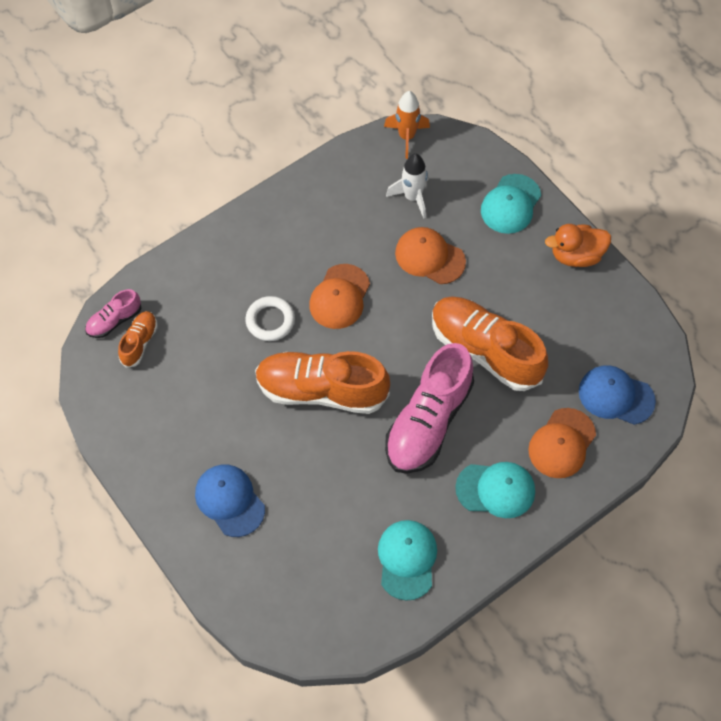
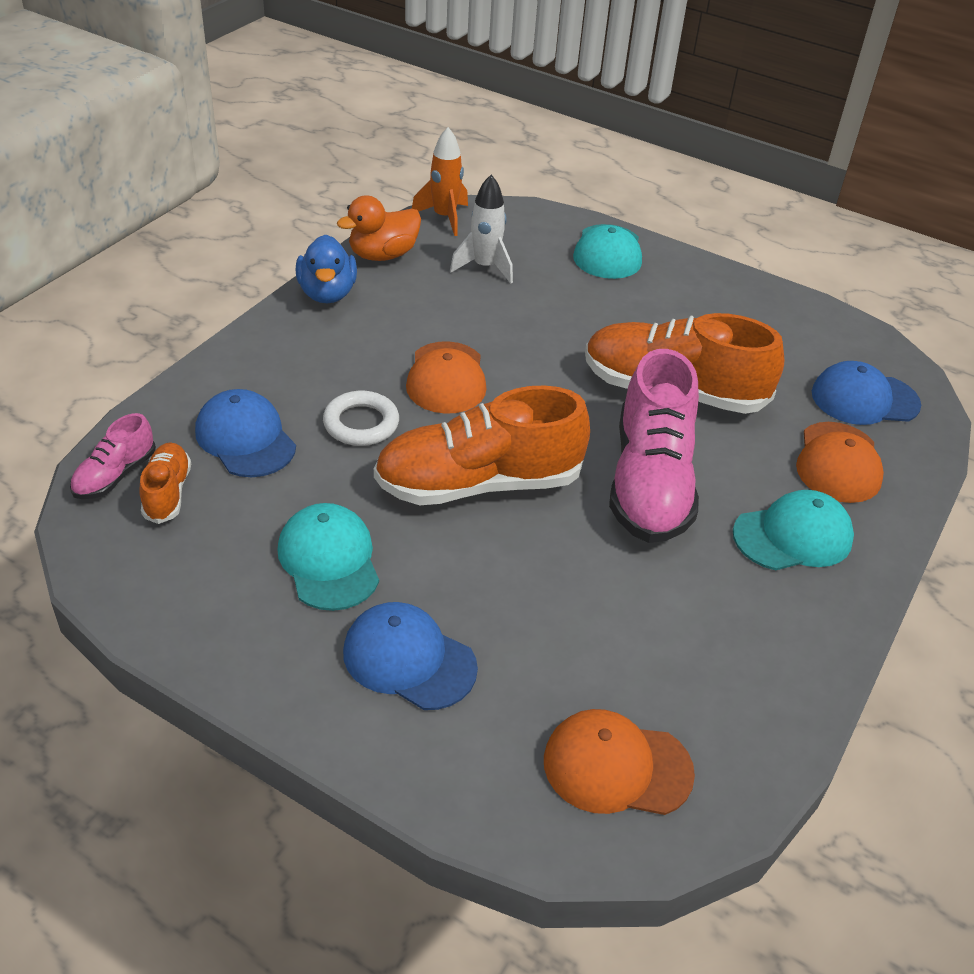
camera: 25 degrees left, 20 degrees down
turquoise cap [378,520,437,601] -> turquoise cap moved to [277,503,379,611]
orange cap [395,227,466,284] -> orange cap moved to [544,709,695,815]
orange duck [545,224,611,267] -> orange duck moved to [337,196,421,261]
none -> blue cap [195,389,296,477]
none -> blue duck [296,235,357,303]

